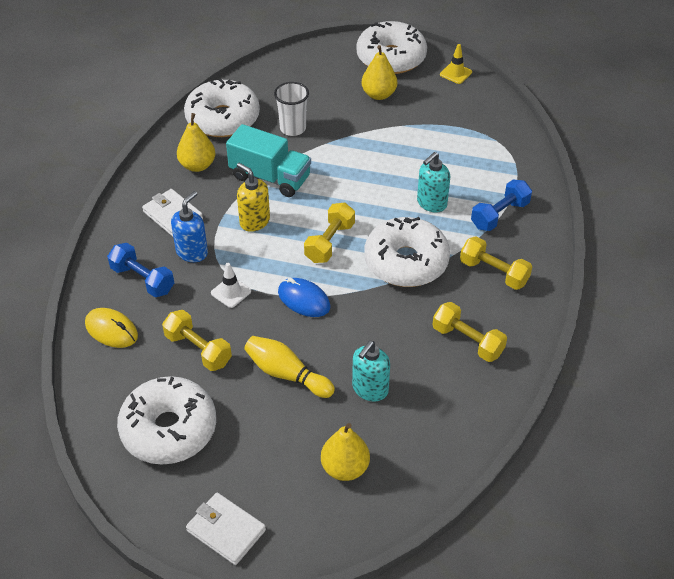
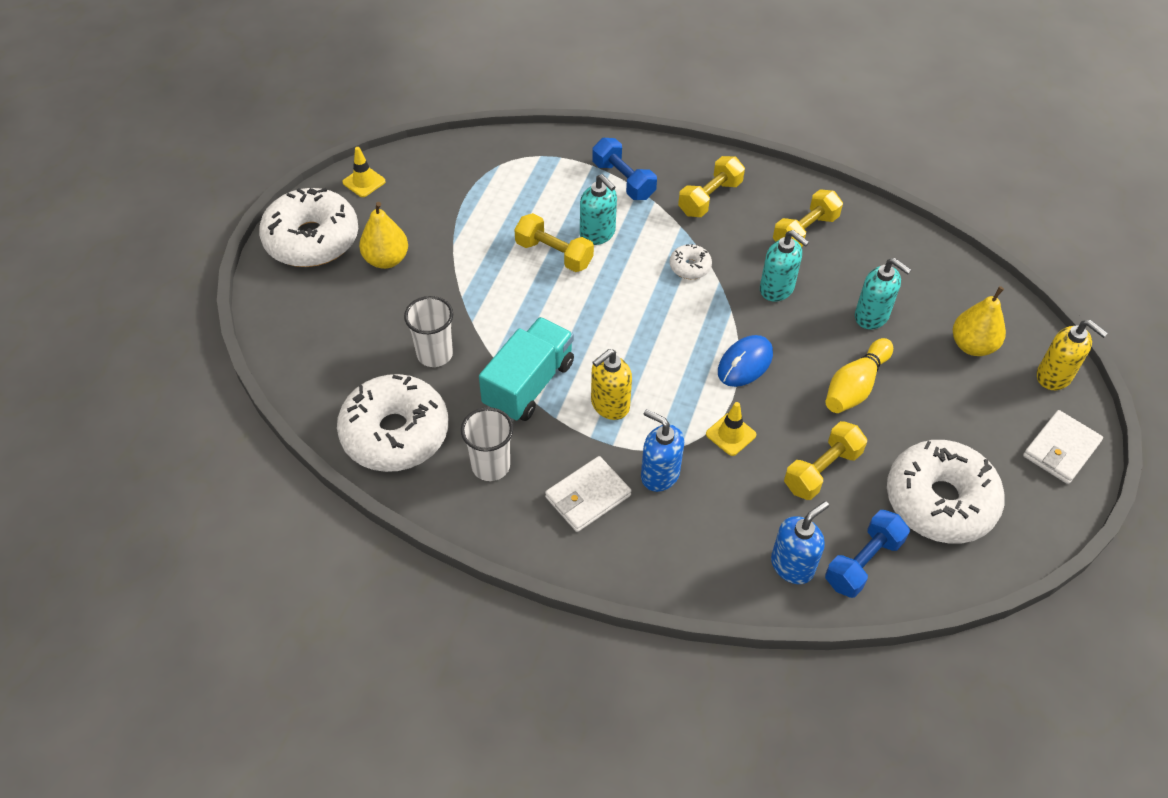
camera: 85 degrees left, 5 degrees up
yellow mouse [85,308,138,348] -> blue soap dispenser [771,501,829,584]
blue dumbbell [107,243,174,297] -> blue dumbbell moved to [825,510,910,598]
yellow pear [177,113,215,172] -> white cup [461,407,513,481]
white traffic cone [211,263,251,308] -> yellow traffic cone [706,402,756,456]
yellow dumbbell [304,203,355,263] -> yellow dumbbell moved to [515,213,594,272]
white donut [364,217,450,287] -> white donut [670,244,712,279], size x0.43
none -> turquoise soap dispenser [760,230,809,302]
none -> yellow soap dispenser [1037,320,1108,390]

